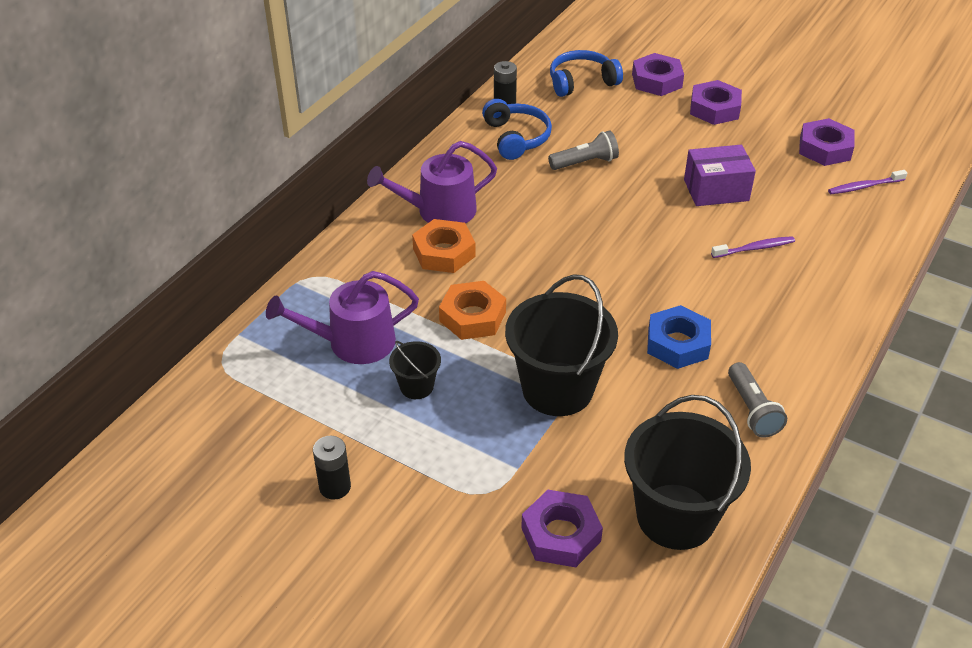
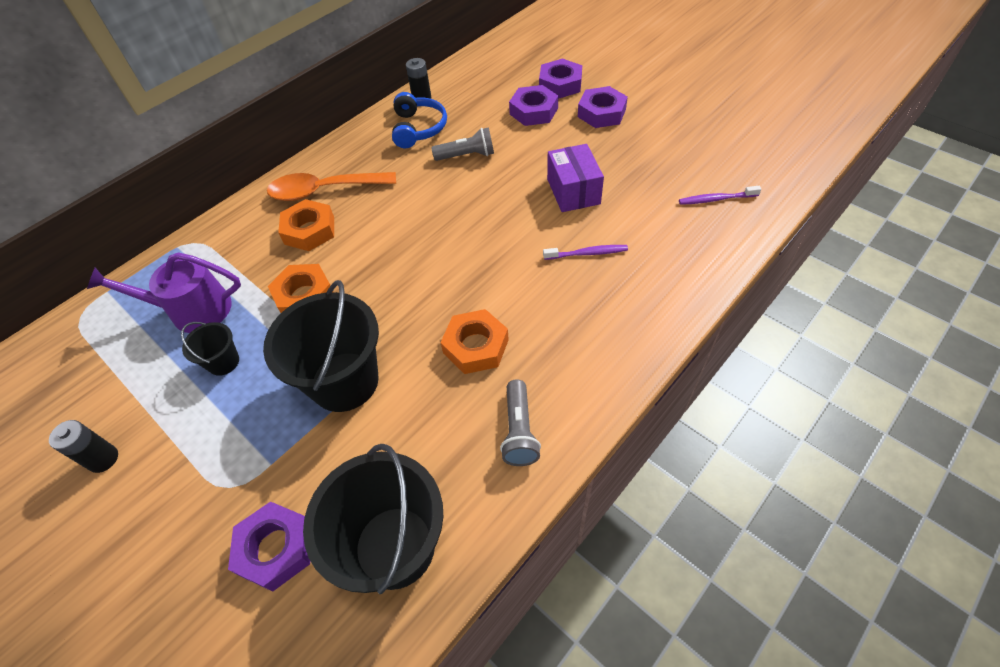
camera: 15 degrees right, 10 degrees up
purple watering can [367,141,497,224] -> orange spoon [267,172,396,201]
blue headphones [550,50,623,97] -> none
blue nut [647,305,711,369] -> orange nut [440,309,509,374]
purple box [684,145,756,206] -> purple box turned 75 degrees clockwise [547,144,604,212]
purple nut [799,118,855,166] -> purple nut moved to [509,85,558,126]

